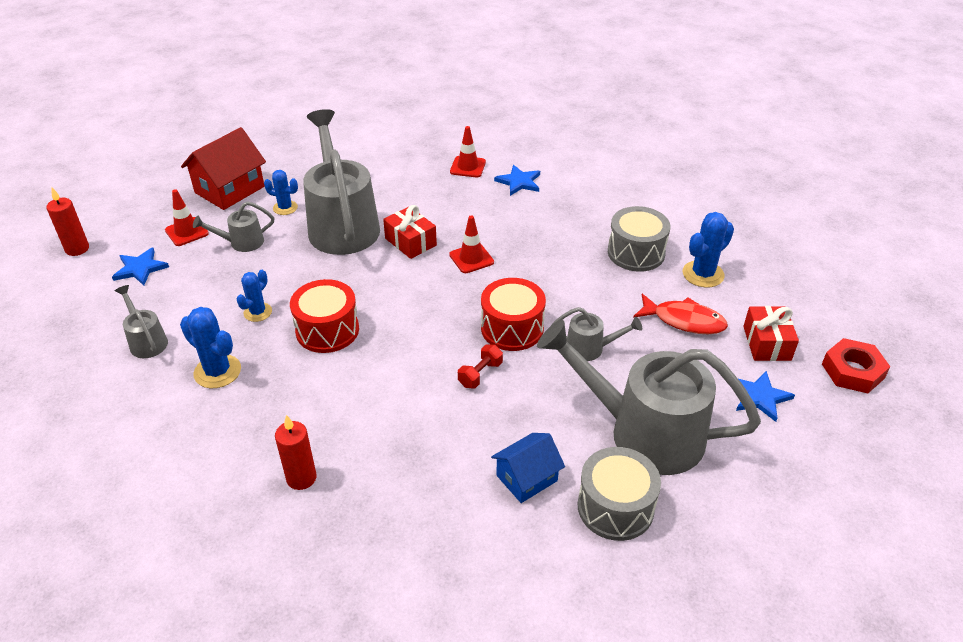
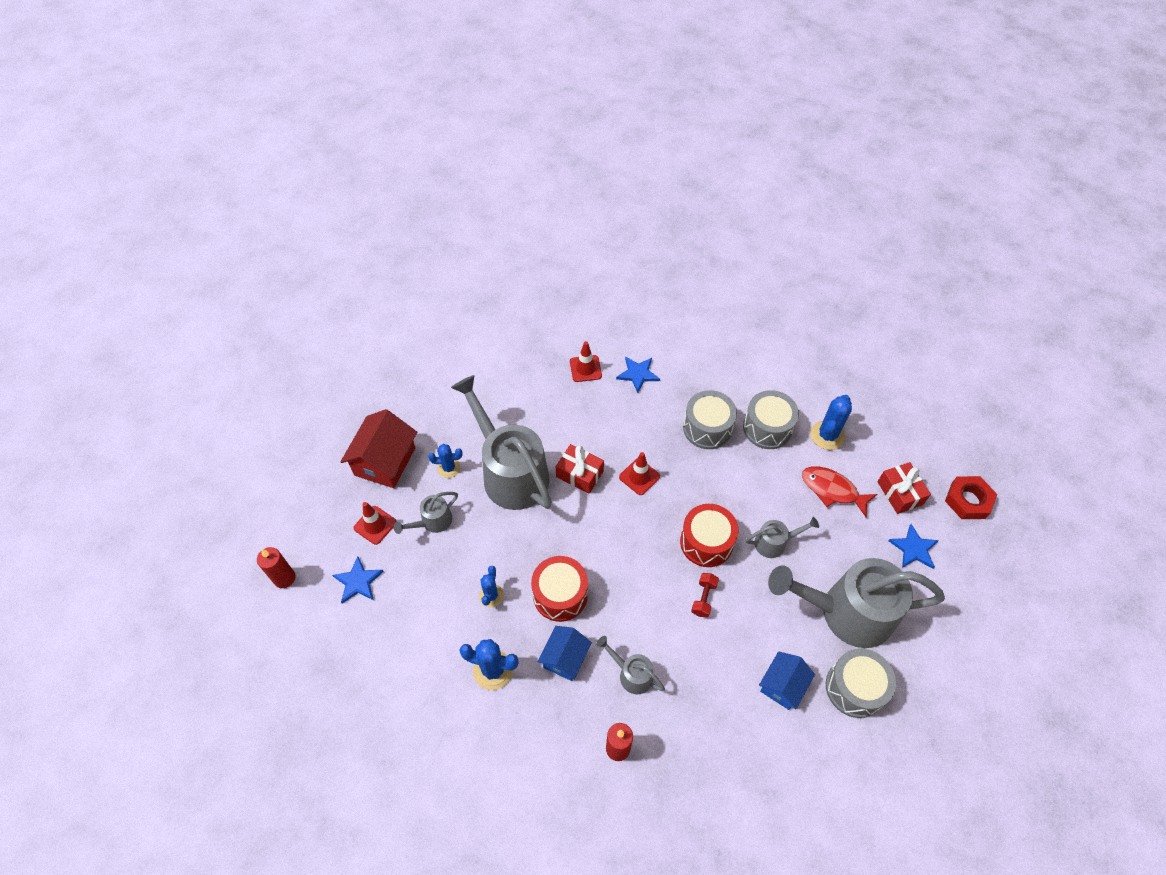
camera: 20 degrees left, 15 degrees up
grey watering can [115,285,168,358] -> grey watering can moved to [596,636,665,694]
red fish [633,294,728,334] -> red fish turned 150 degrees counterclockwise [802,466,877,517]
none -> blue house [538,626,592,681]
none -> grey drum [683,390,737,449]

